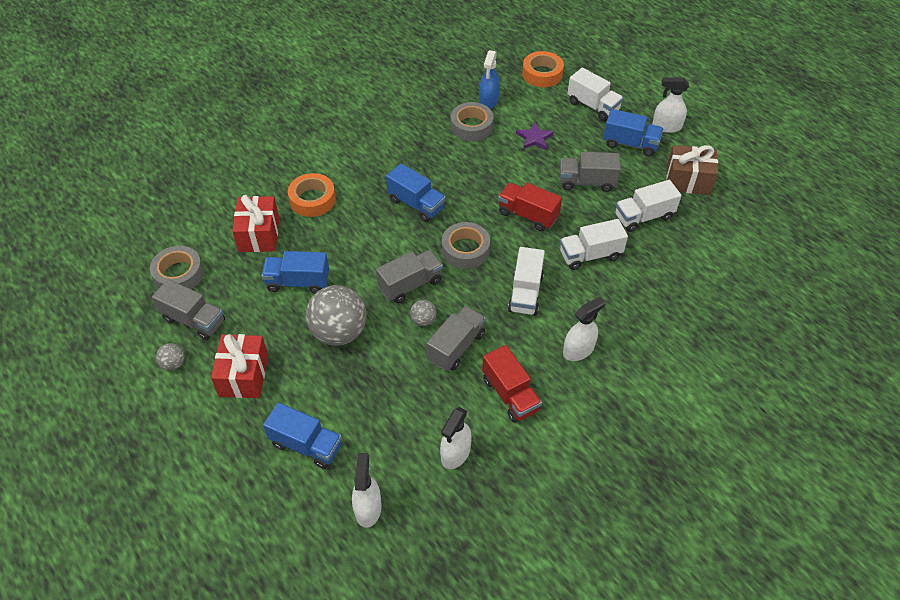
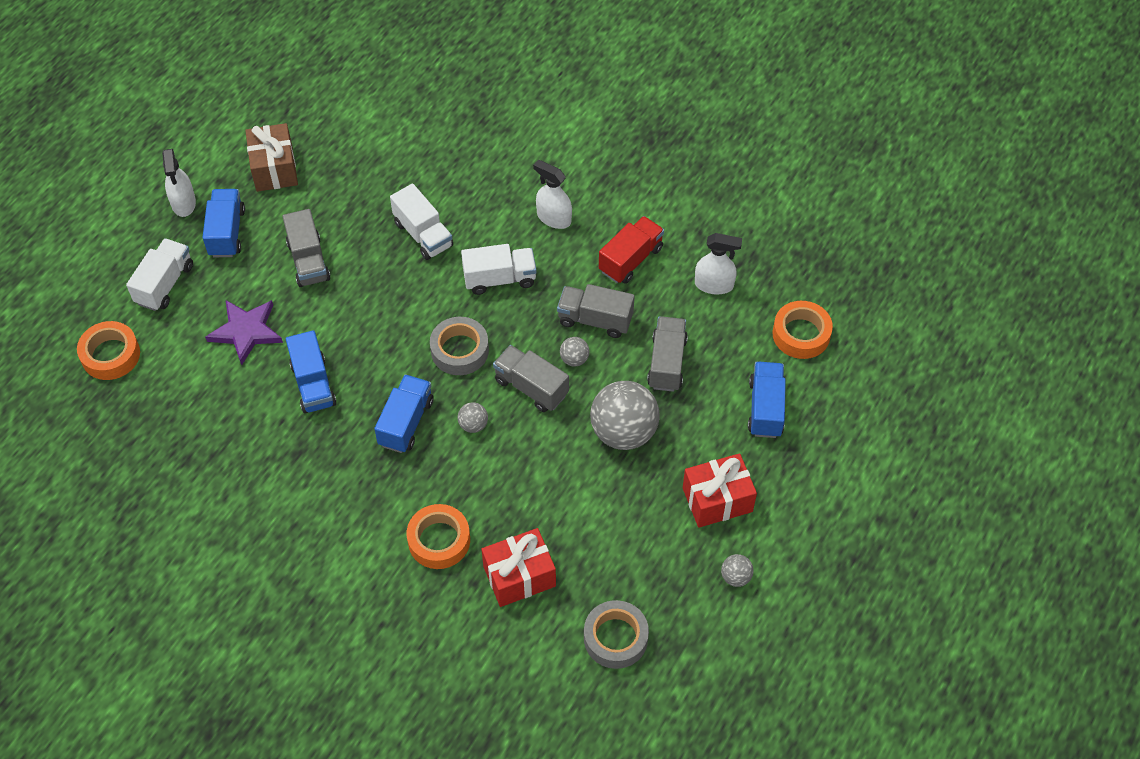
camera: 110 degrees left, 5 degrees up
grey truck [152,279,225,340] -> grey truck moved to [647,316,688,392]
blue truck [262,251,329,293] -> blue truck moved to [286,330,336,414]
white spray bottle [352,453,382,528] -> orange tape [773,301,833,359]
grey tape [451,102,494,141] -> none
blue spray bottle [479,50,500,109] -> none
red truck [498,183,562,231] -> none
purple star [516,122,554,150] -> purple star [205,300,283,365], size x1.51
white truck [615,180,681,232] -> none
none -> grey ball [458,402,488,433]

